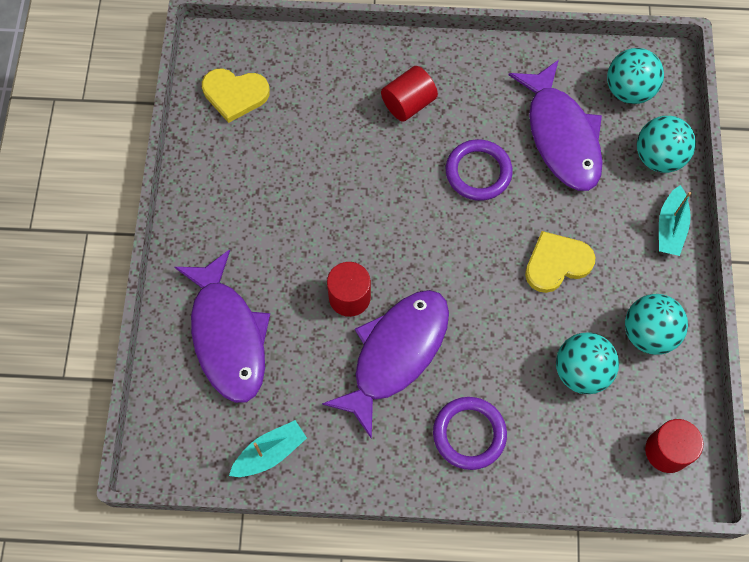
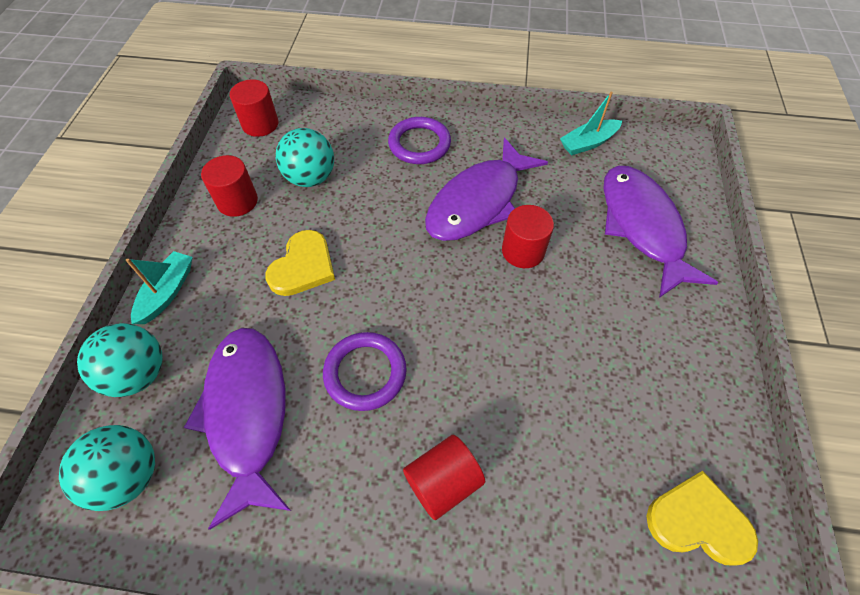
camera: 175 degrees left, 10 degrees down
yellow heart [525,231,595,293] -> yellow heart turned 45 degrees counterclockwise [265,230,335,296]
turquoise ball [625,294,688,355] -> red cylinder [201,155,258,217]

